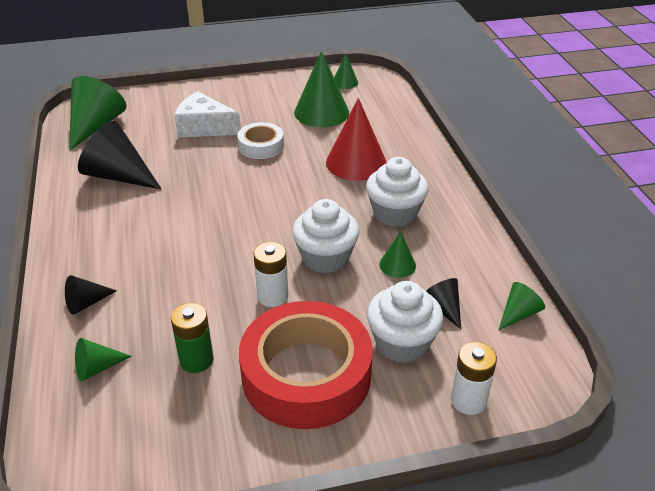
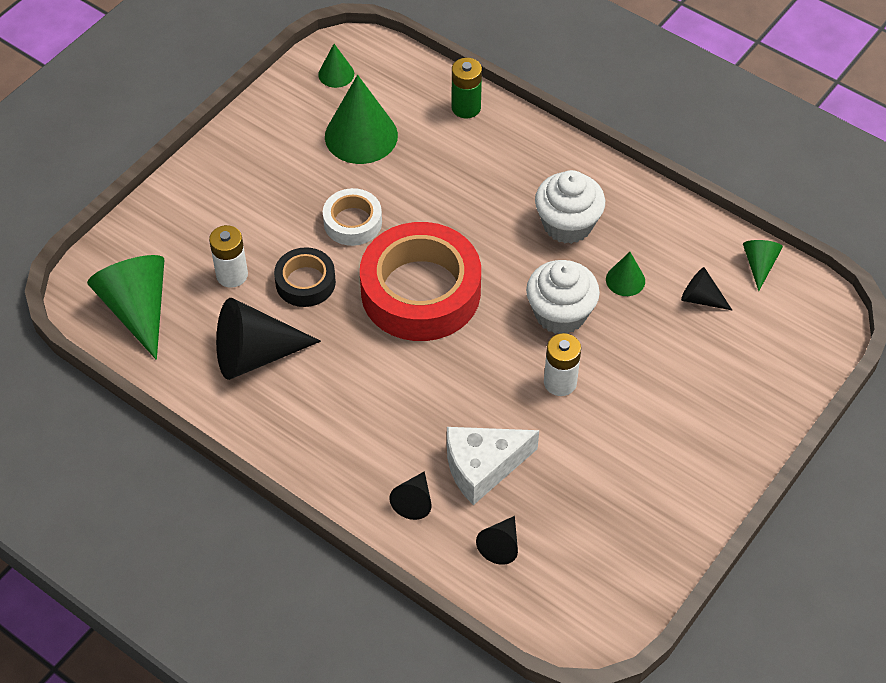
camera: 40 degrees left, 15 degrees up
green cone [75,338,132,382] -> black cone [476,516,518,565]
green battery [171,303,214,373] -> green battery moved to [451,58,482,118]
white cheese [174,91,241,137] -> white cheese moved to [447,427,539,505]
red tape [239,301,373,429] -> red tape moved to [360,222,481,341]
red cone [326,98,387,181] -> none
white cupcake [367,281,443,363] -> none
white battery [451,342,497,415] -> white battery moved to [209,225,248,288]
none -> black tape [274,247,336,307]

